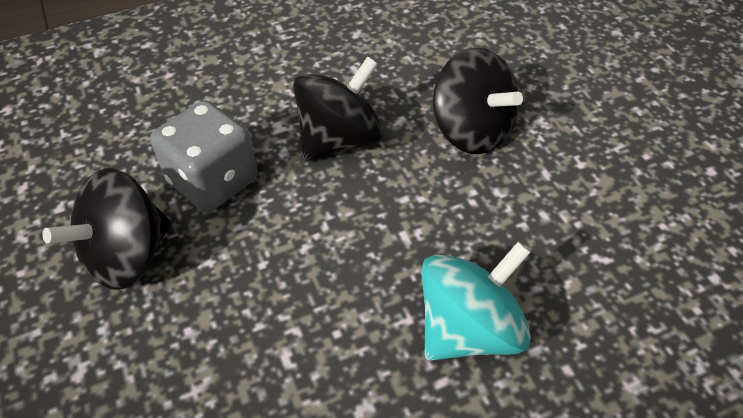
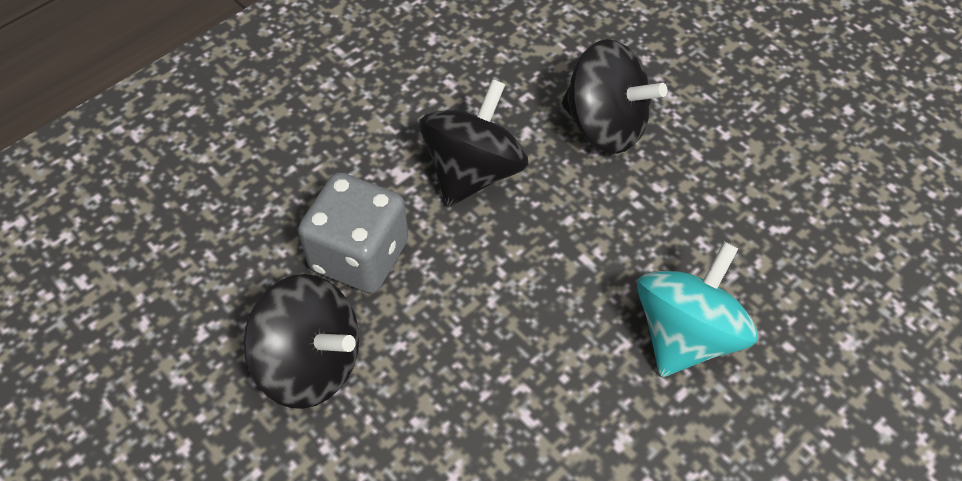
camera: 20 degrees left, 5 degrees up
black spinning top [42,168,171,290] -> black spinning top turned 90 degrees counterclockwise [244,274,359,409]

